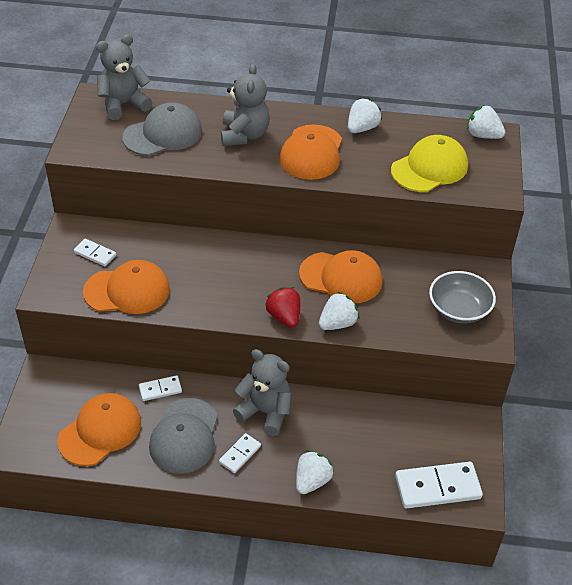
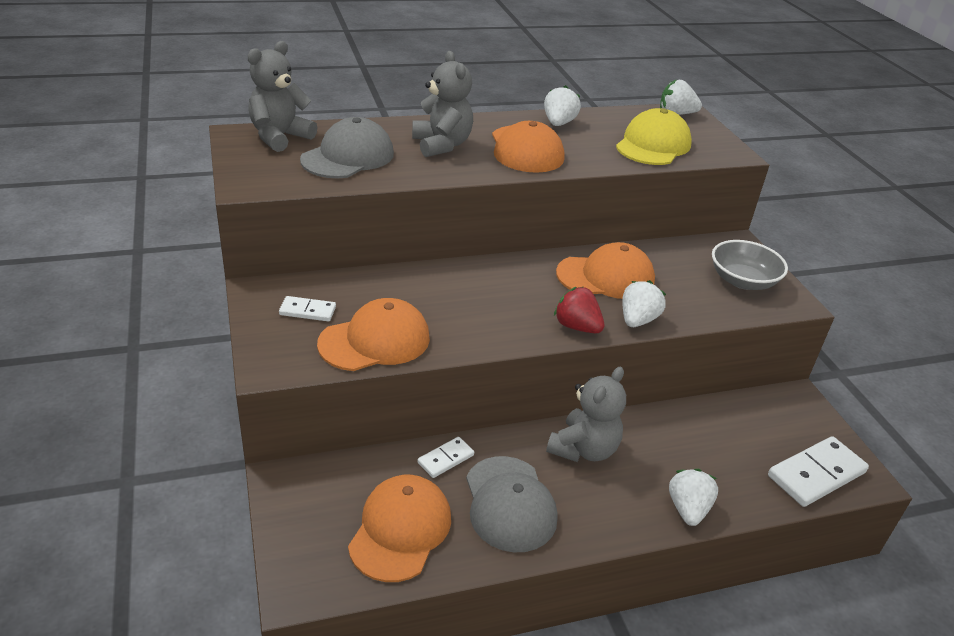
camera: 25 degrees left, 10 degrees down
white domino [219,433,261,473] -> none
grey teddy bear [233,349,291,436] -> grey teddy bear turned 120 degrees clockwise [546,367,626,462]

